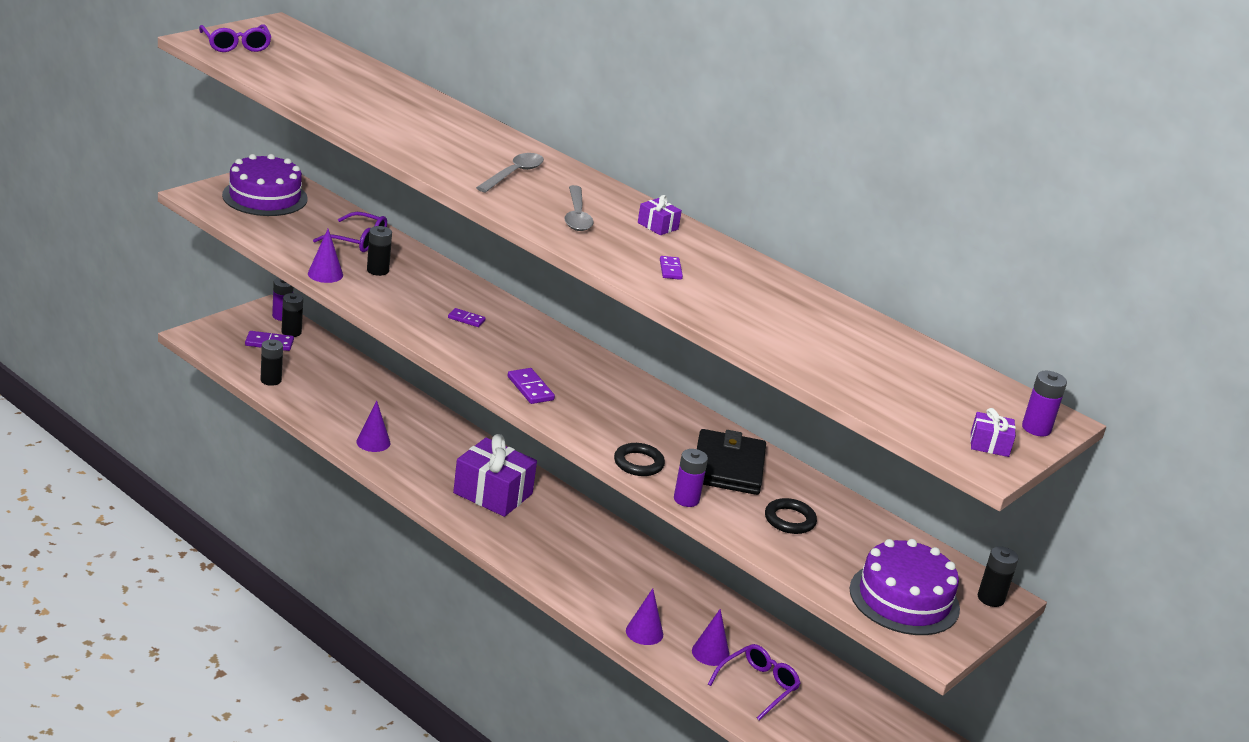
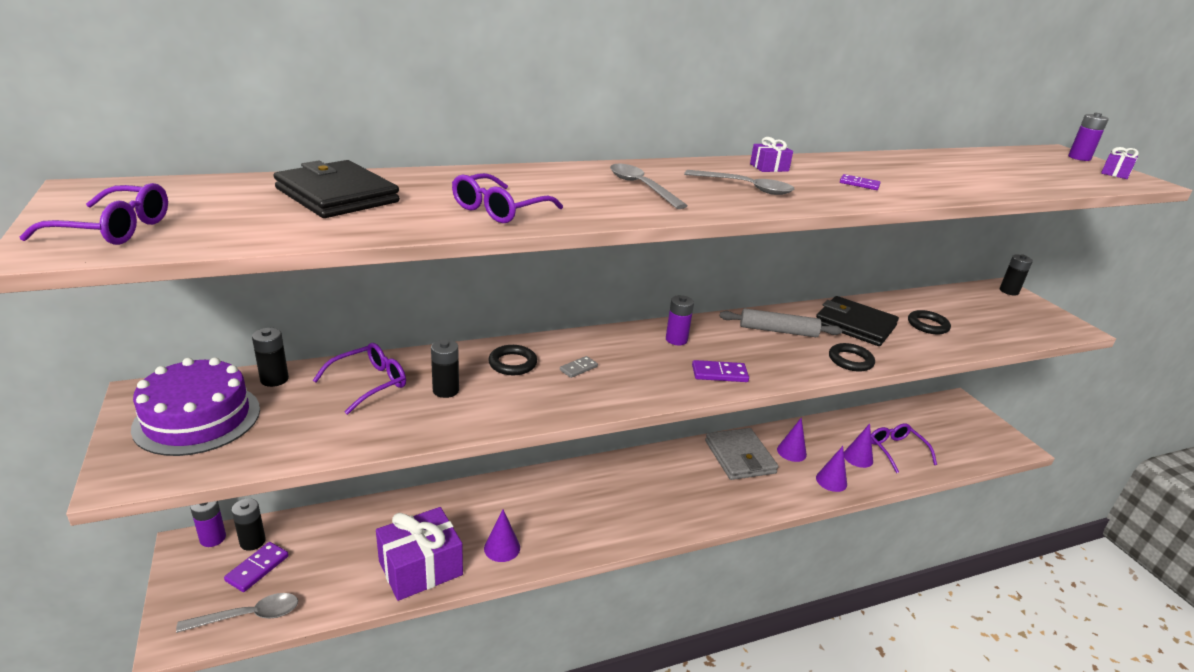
camera: 60 degrees left, 0 degrees up
black battery [261,339,283,386] -> black battery moved to [252,328,289,387]
purple cone [308,229,343,283] -> purple cone moved to [777,417,807,462]
purple domino [448,308,486,327] -> grey domino [560,356,598,378]
purple gift [453,434,537,517] -> purple gift moved to [376,507,463,601]
purple battery [674,449,708,507] -> purple battery moved to [666,295,694,345]
purple cake [850,539,960,635] -> none
none -> grey spoon [176,593,298,633]
none -> black wallet [274,160,400,218]
none -> purple glasses [452,173,563,223]
none -> black ring [488,345,537,375]
none -> grey wallet [705,428,779,480]
none -> grey rolling pin [720,308,842,337]

